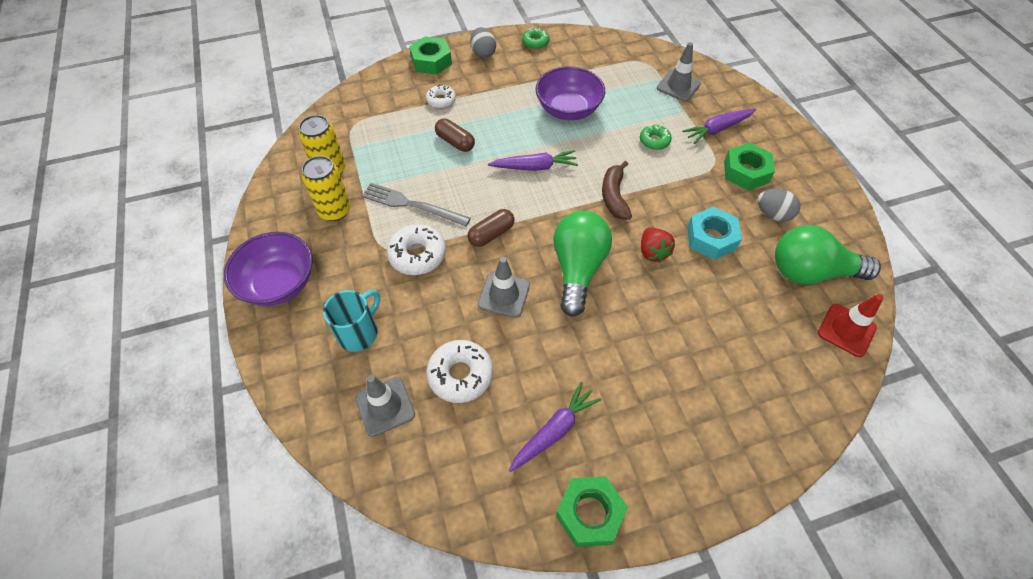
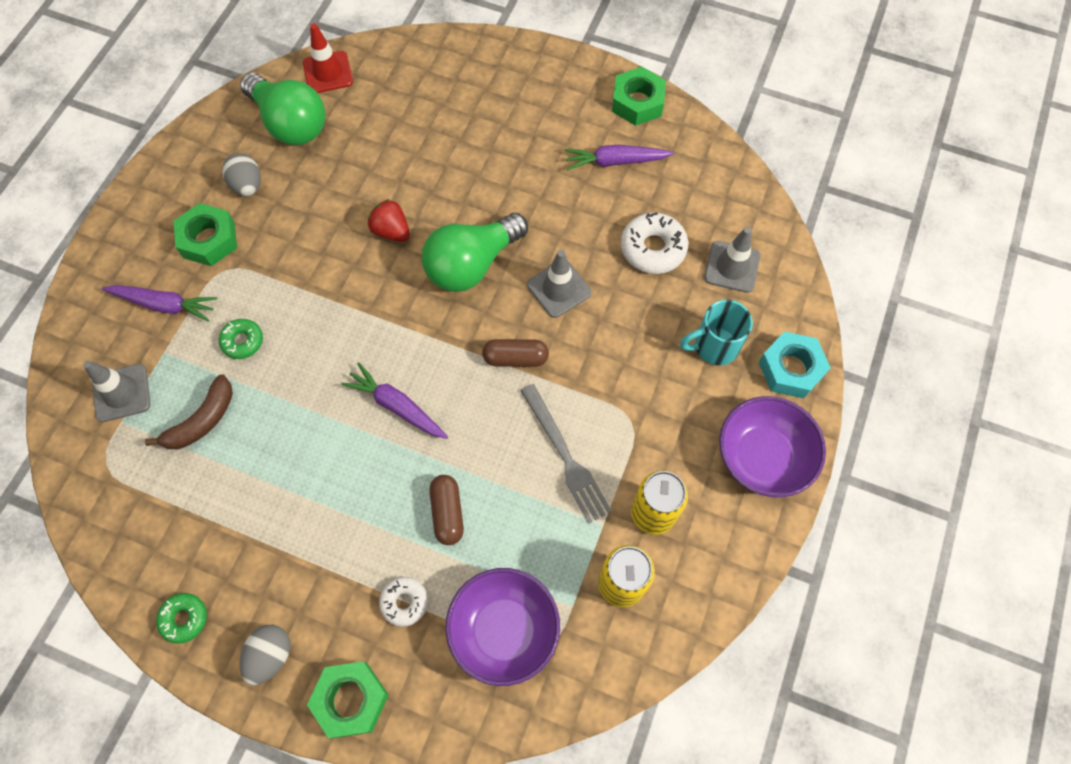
camera: 140 degrees left, 10 degrees up
white donut [387,224,446,275] -> none
purple bowl [536,66,605,120] -> purple bowl moved to [445,568,560,686]
brown banana [602,161,632,220] -> brown banana moved to [145,374,233,449]
red strawberry [641,228,675,263] -> red strawberry turned 75 degrees counterclockwise [368,199,410,242]
turquoise nut [687,207,742,260] -> turquoise nut moved to [759,331,831,399]

